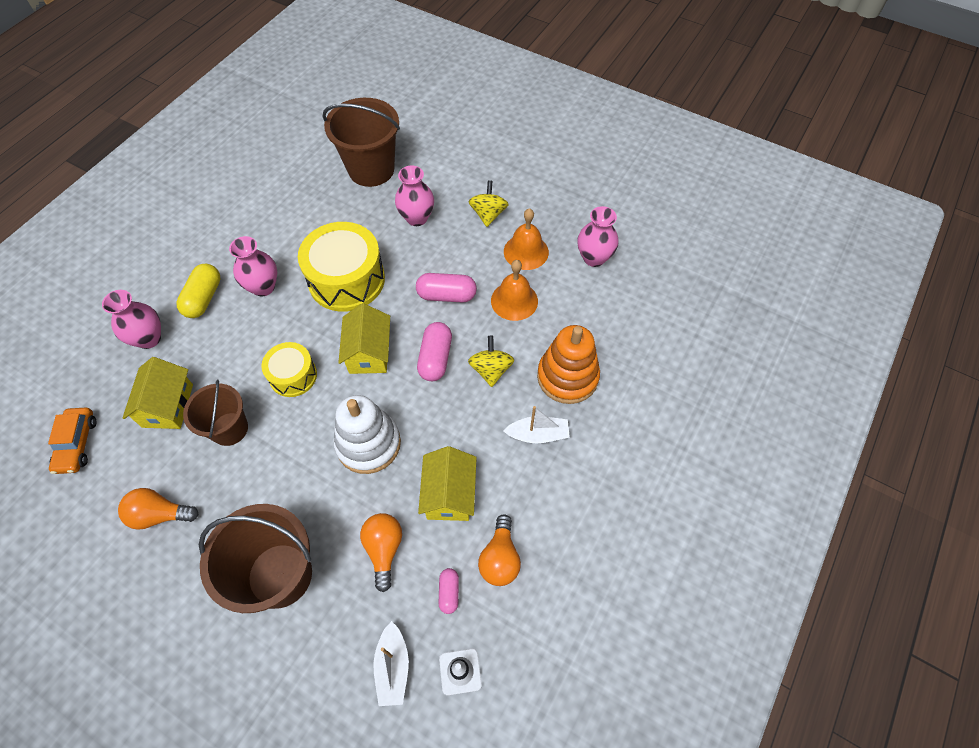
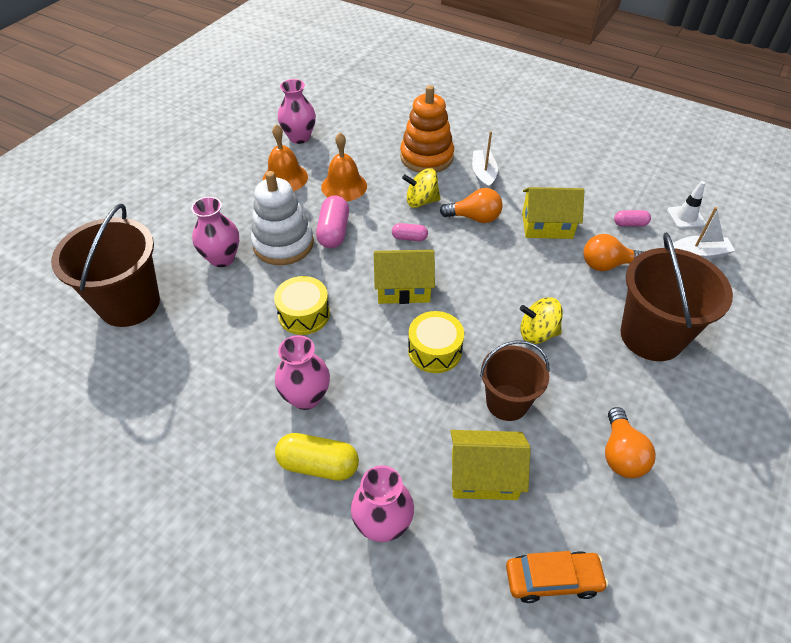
camera: 90 degrees left, 10 degrees down
yellow drum [298,222,385,312] -> yellow drum [274,276,330,335], size x0.57
white stacking toy [333,395,401,474] -> white stacking toy moved to [251,171,314,265]
pink capsule [417,322,452,381] -> pink capsule [392,223,428,241], size x0.57
yellow spinning top [468,180,509,227] -> yellow spinning top moved to [520,297,563,344]
orange light bulb [478,514,521,586] -> orange light bulb moved to [440,188,502,223]

